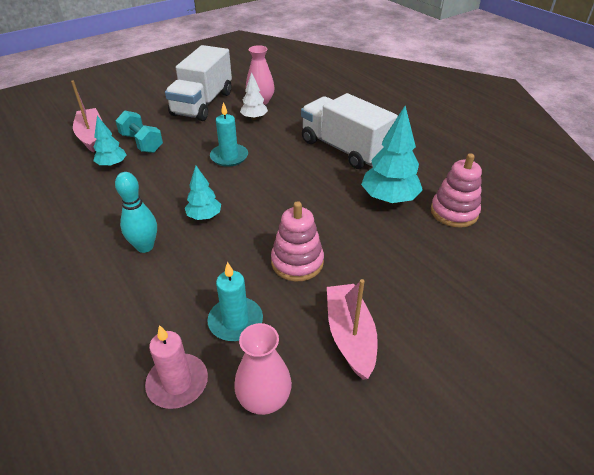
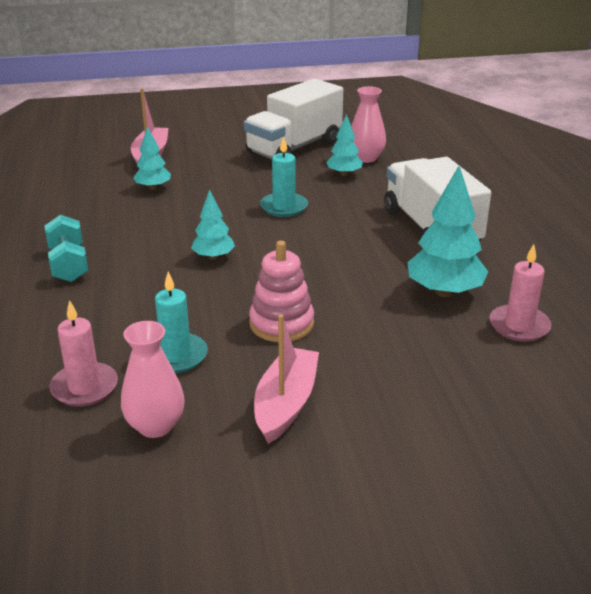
camera: 25 degrees right, 10 degrees down
turquoise dumbbell [115,111,163,153] -> turquoise dumbbell moved to [45,215,88,282]
turquoise bowling pin [115,172,157,253] -> none
white tree [240,72,268,120] -> turquoise tree [326,114,363,176]
pink stacking toy [431,153,482,228] -> pink candle [489,244,551,342]

